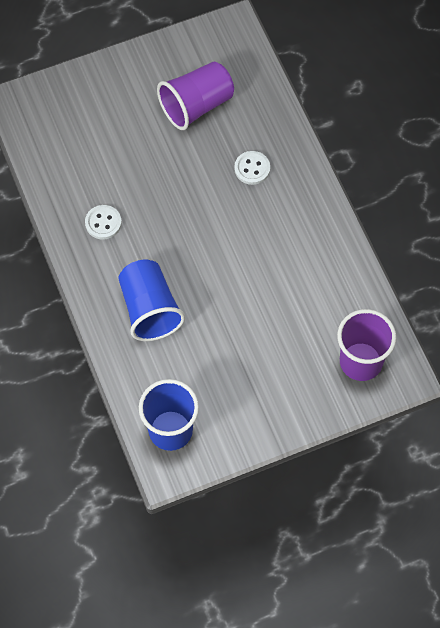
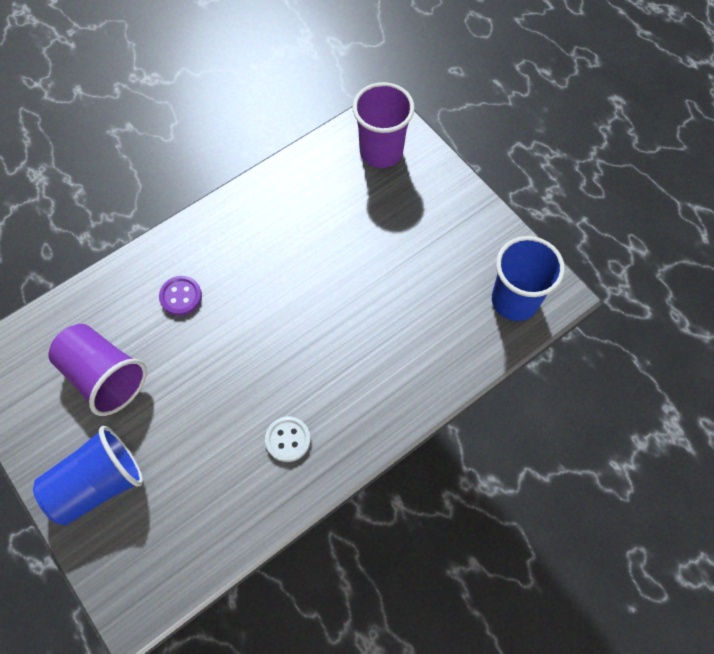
camera: 105 degrees left, 0 degrees up
blue cup [118,259,185,341] -> blue cup moved to [33,426,143,525]
white button [234,151,270,185] -> purple button [159,276,202,316]

